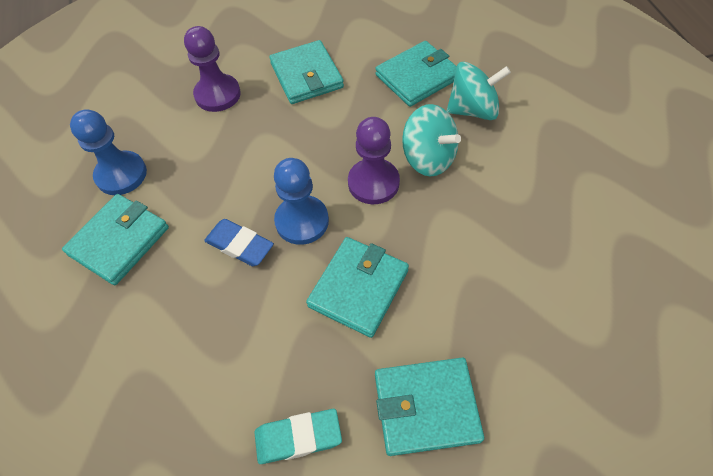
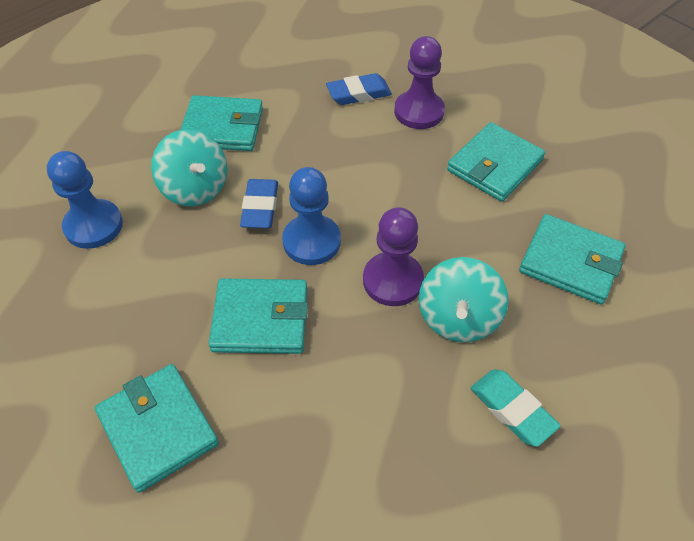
camera: 60 degrees right, 5 degrees down
blue pawn [70,109,147,195] -> blue pawn moved to [47,151,123,249]
turquoise eraser [254,409,342,464] -> turquoise eraser moved to [471,369,560,447]
turquoise spinning top [447,62,511,120] -> turquoise spinning top moved to [151,129,227,207]
none -> blue eraser [326,73,392,105]

